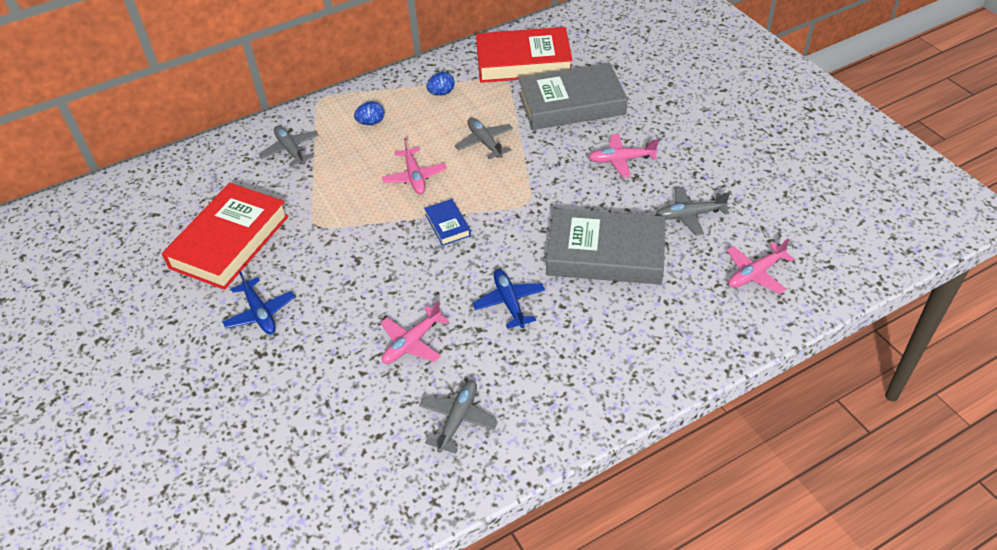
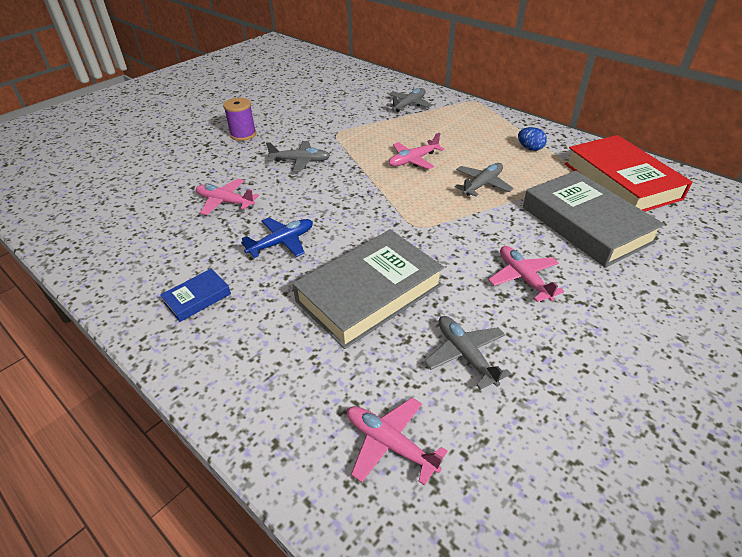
camera: 70 degrees right, 5 degrees down
red book [162,183,289,290] -> none
blue plane [223,271,295,334] -> purple spool [223,98,256,141]
blue egg [354,101,385,125] -> none
grey plane [419,380,498,454] -> grey plane moved to [266,141,330,172]
blue book [424,199,471,246] -> blue book moved to [160,269,231,322]
grey book [546,209,666,284] -> grey book turned 60 degrees clockwise [292,229,444,349]

